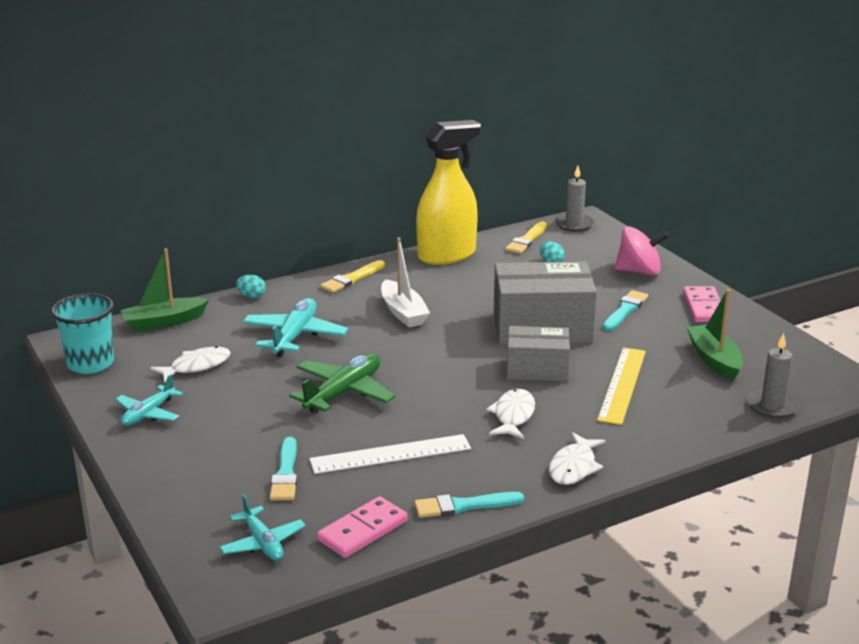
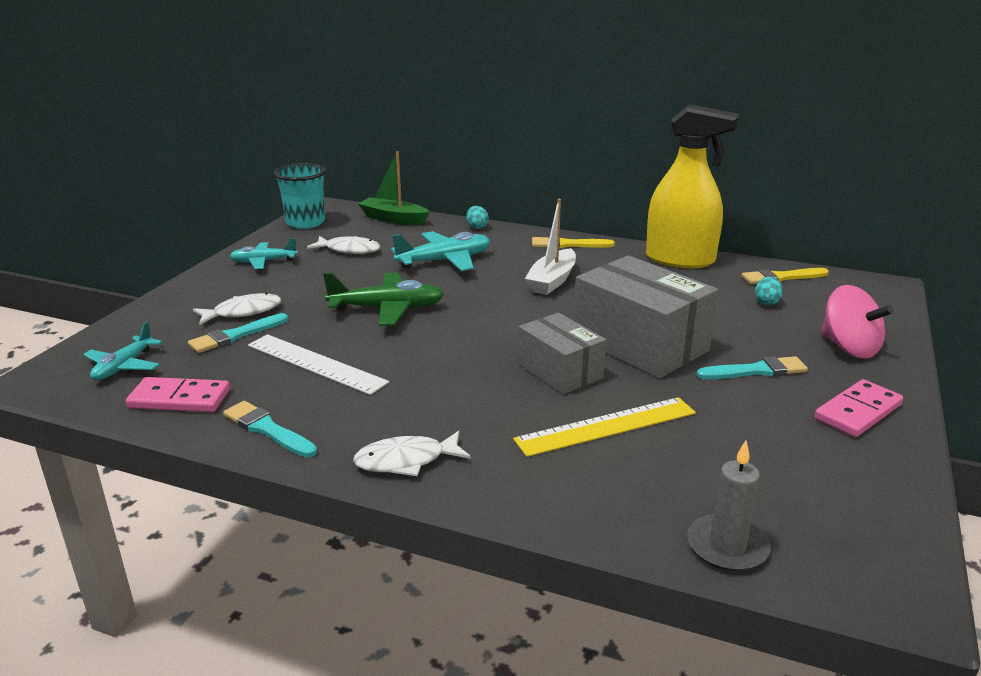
camera: 50 degrees right, 0 degrees up
white fish [486,389,535,439] -> white fish moved to [193,293,281,325]
grey candle [555,166,595,232] -> none
green boat [686,289,743,380] -> none

